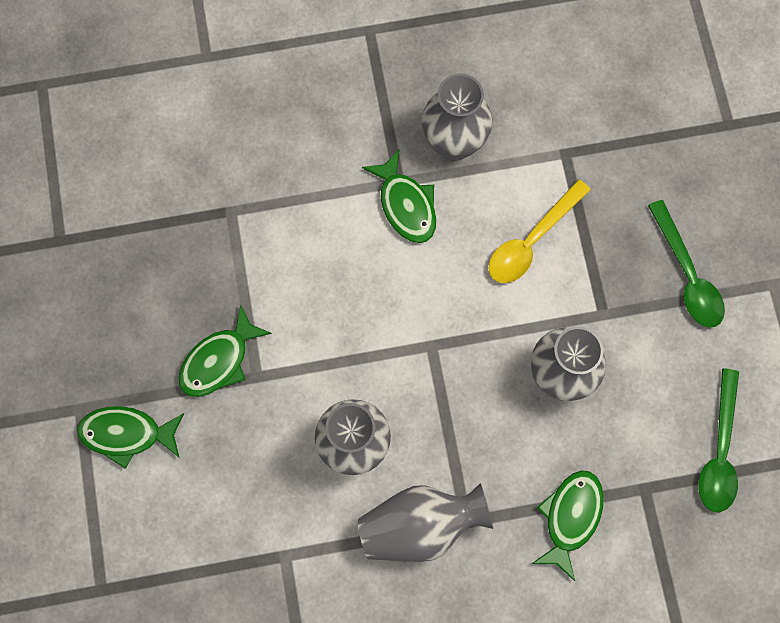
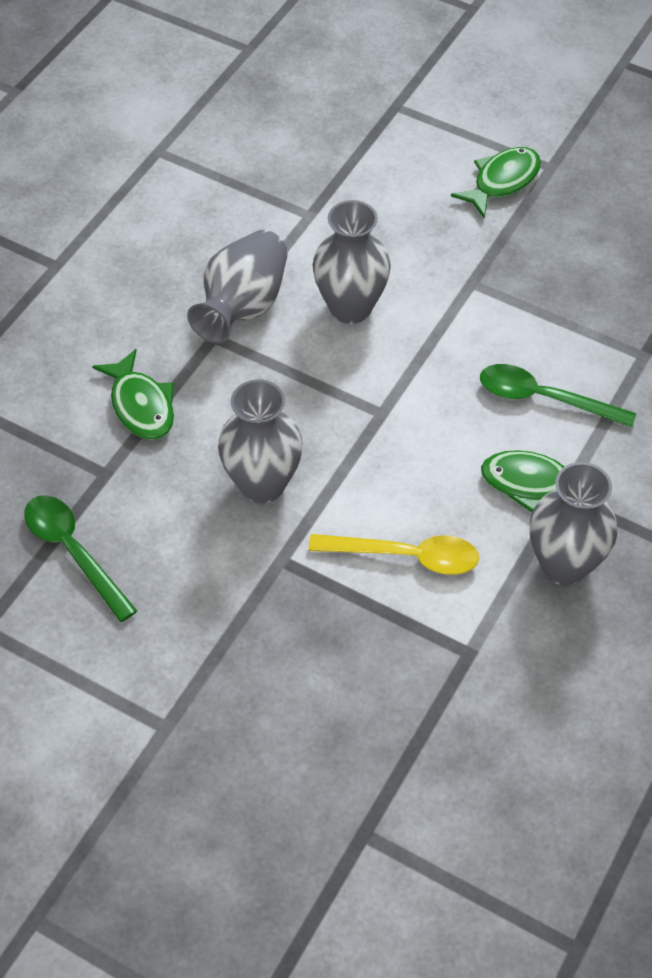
camera: 130 degrees right, 20 degrees down
green fish [178,305,272,397] -> none
yellow spoon [488,179,591,283] -> yellow spoon turned 105 degrees clockwise [309,534,479,575]
green spoon [648,200,725,328] -> green spoon moved to [480,364,636,428]

